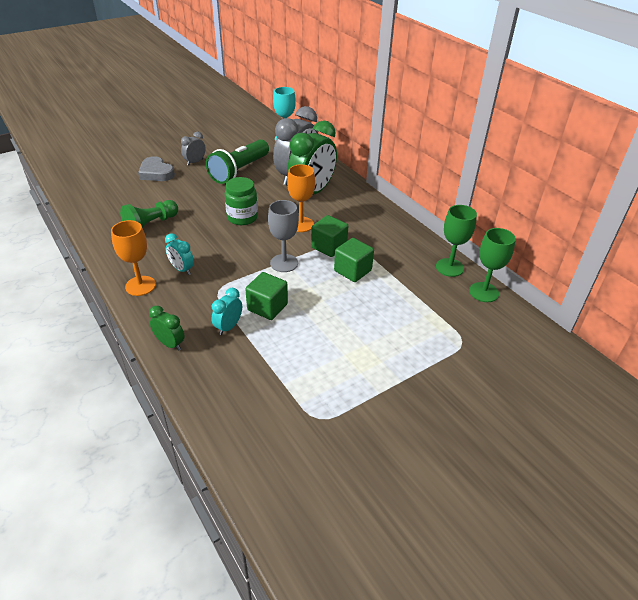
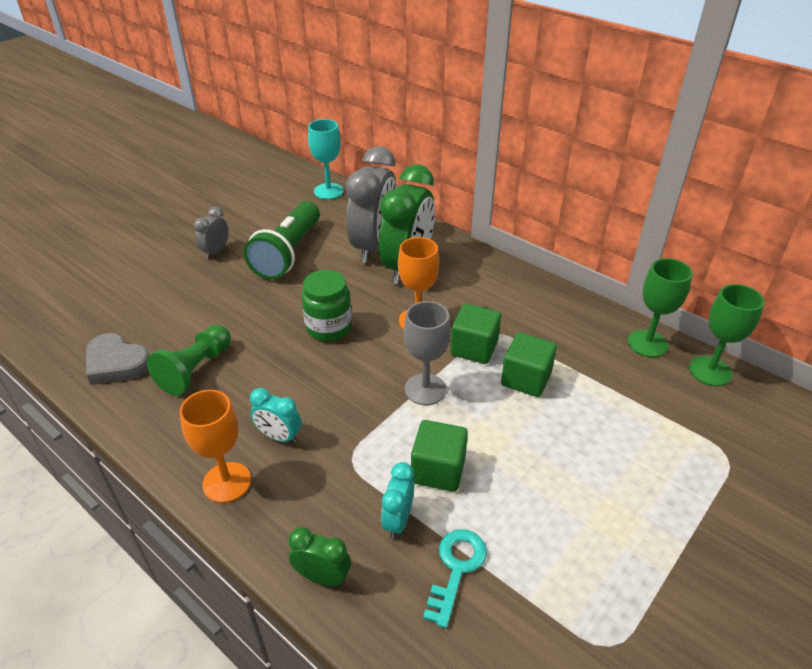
camera: 15 degrees left, 0 degrees up
grey heart [138,156,175,181] -> grey heart moved to [86,333,149,385]
none -> turquoise key [423,529,487,628]

